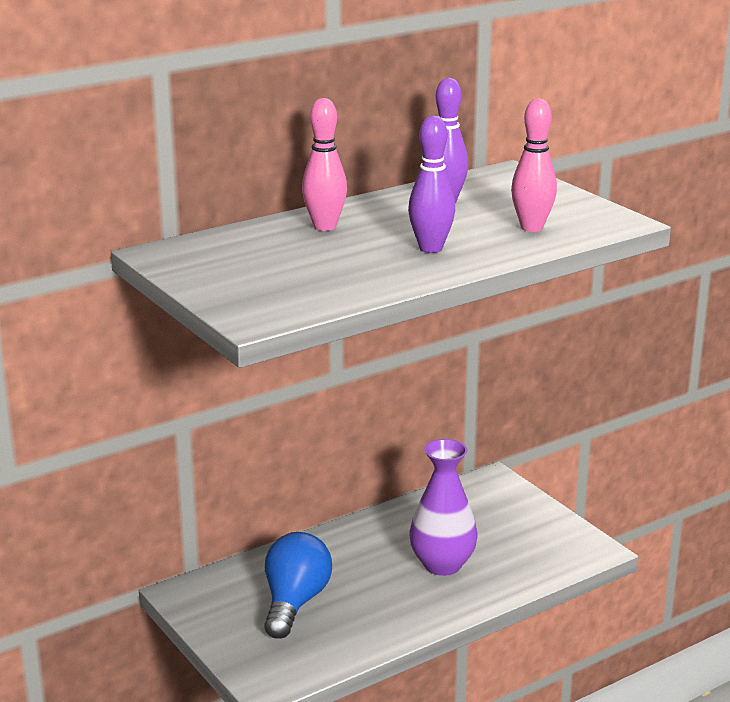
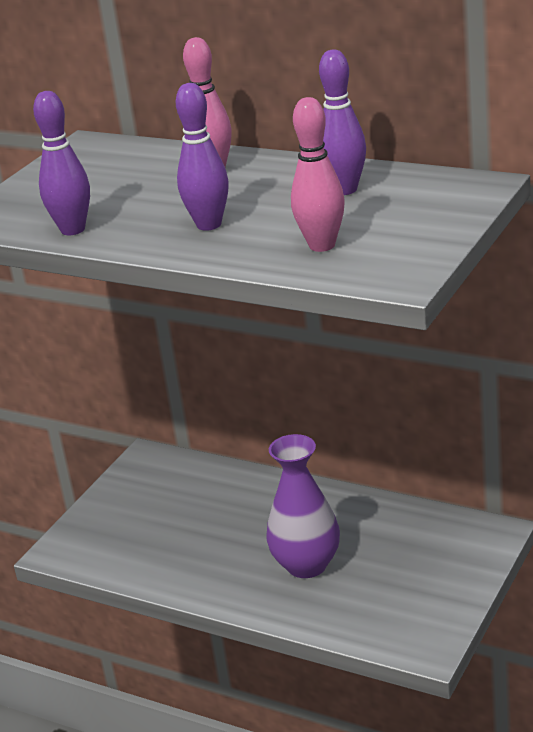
camera: 65 degrees right, 5 degrees up
blue light bulb [264,532,332,639] -> none
none -> purple bowling pin [33,91,90,235]

